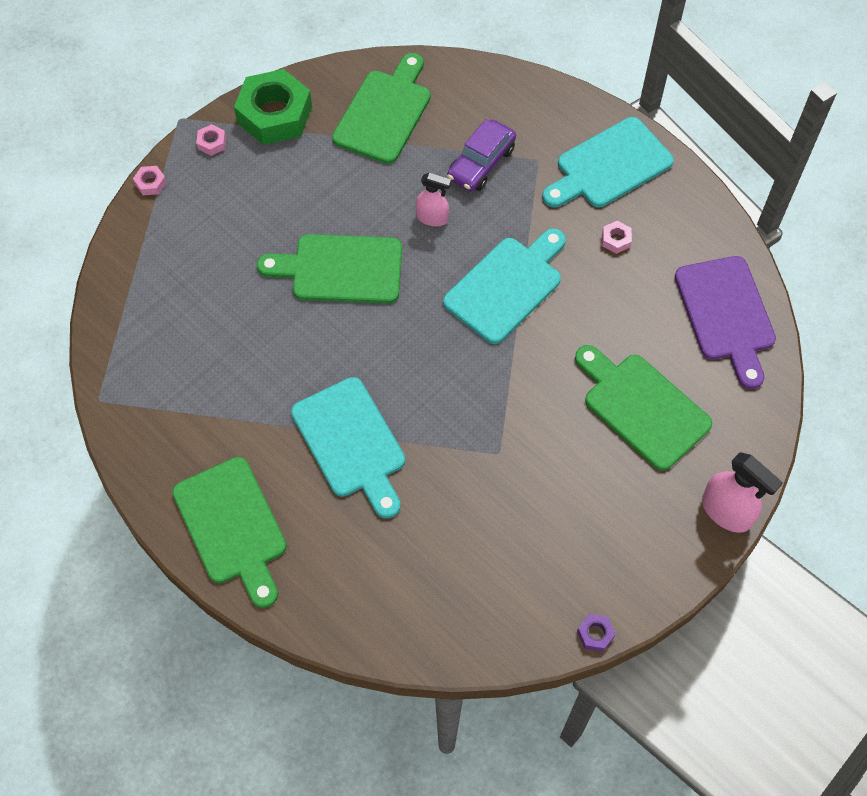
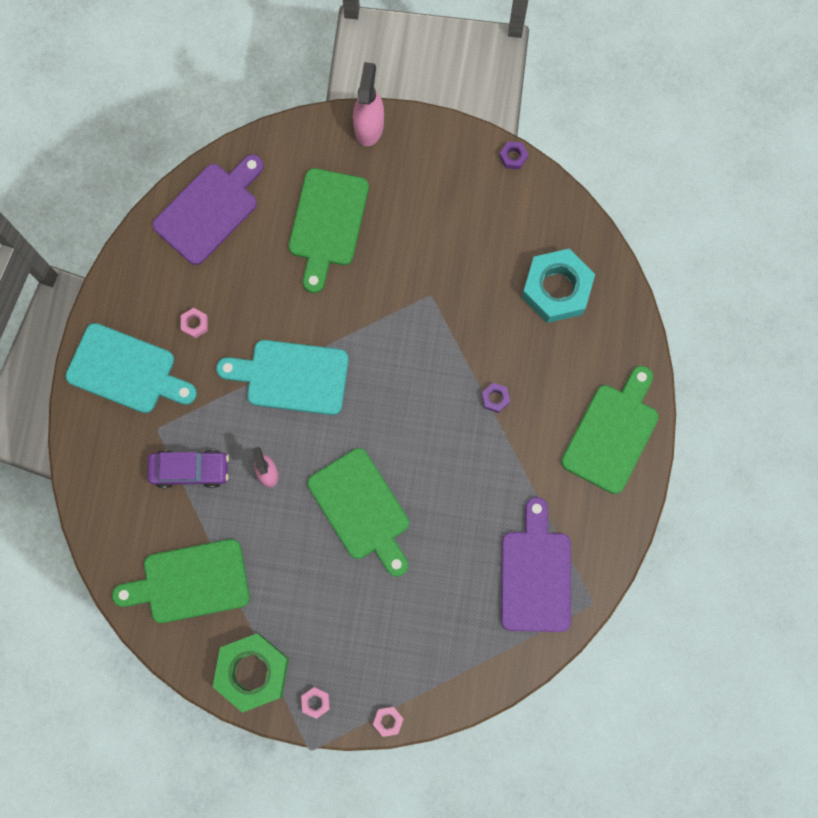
camera: 125 degrees left, 15 degrees up
turquoise cutting board [291,377,405,519] -> purple nut [481,383,510,413]
none -> purple cutting board [501,497,571,632]
none -> turquoise nut [522,249,595,323]

